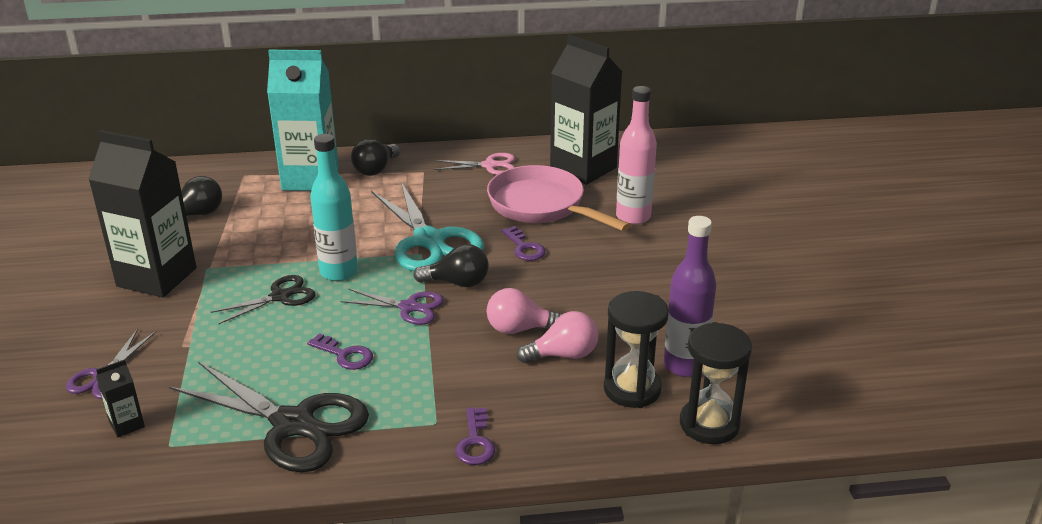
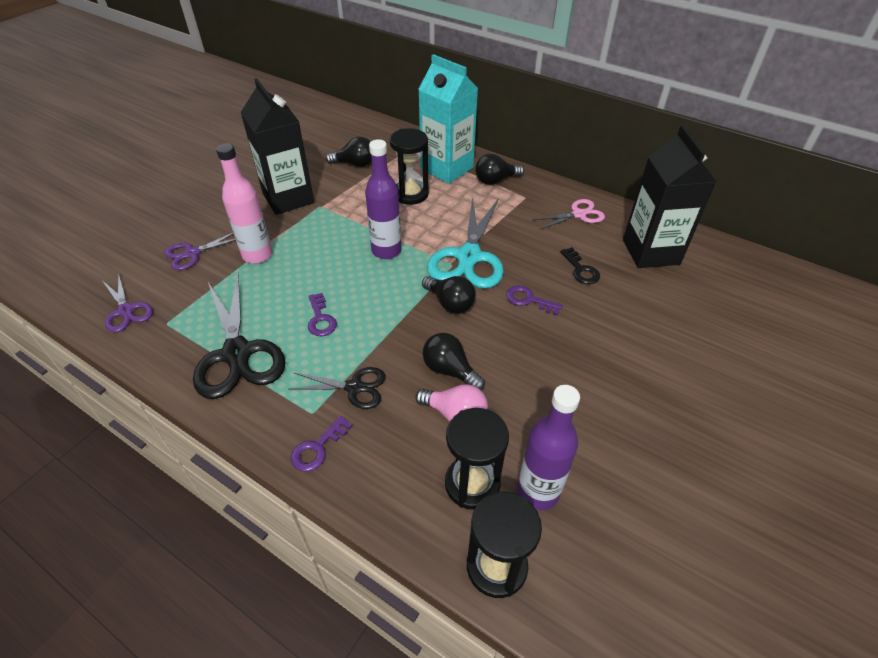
camera: 40 degrees right, 15 degrees up
black carton [96,359,145,437] -> none
black scissors [211,275,315,324] -> black scissors moved to [290,367,386,409]
turquoise bottle [310,134,358,281] -> purple bottle [365,139,402,259]
purple scissors [341,289,444,325] -> purple scissors moved to [102,273,153,333]
pink scissors [433,153,515,175] -> pink scissors turned 60 degrees counterclockwise [532,199,605,230]
pink light bulb [486,288,563,334] -> black light bulb [423,333,485,390]
pink pan [487,165,631,231] -> black key [561,247,600,284]
purple key [501,226,546,261] -> purple key turned 105 degrees clockwise [506,285,563,315]
pink bottle [616,86,657,225] -> pink bottle moved to [216,143,273,264]
none -> black hourglass [390,128,429,205]

